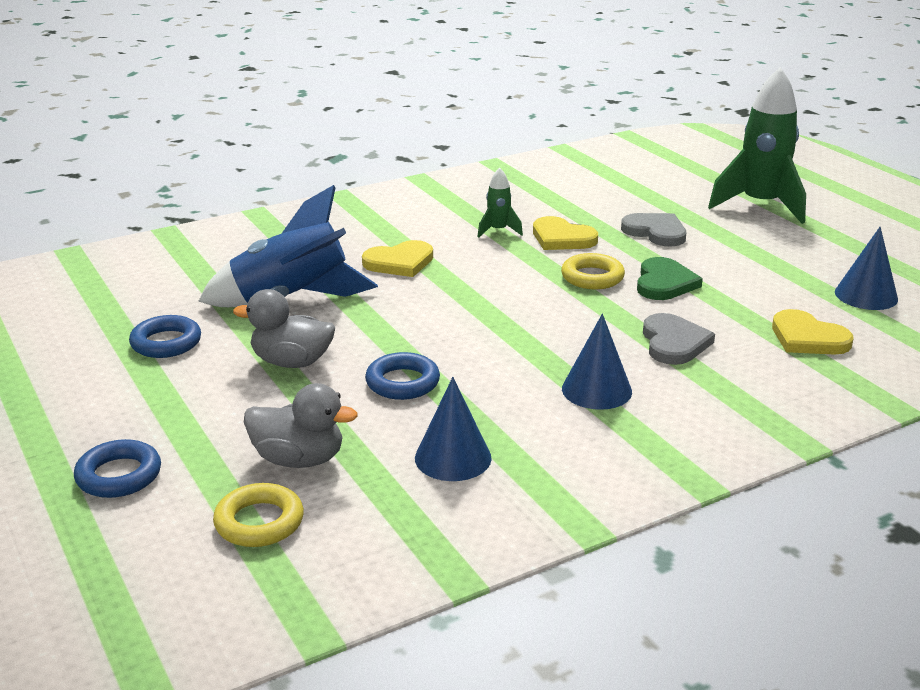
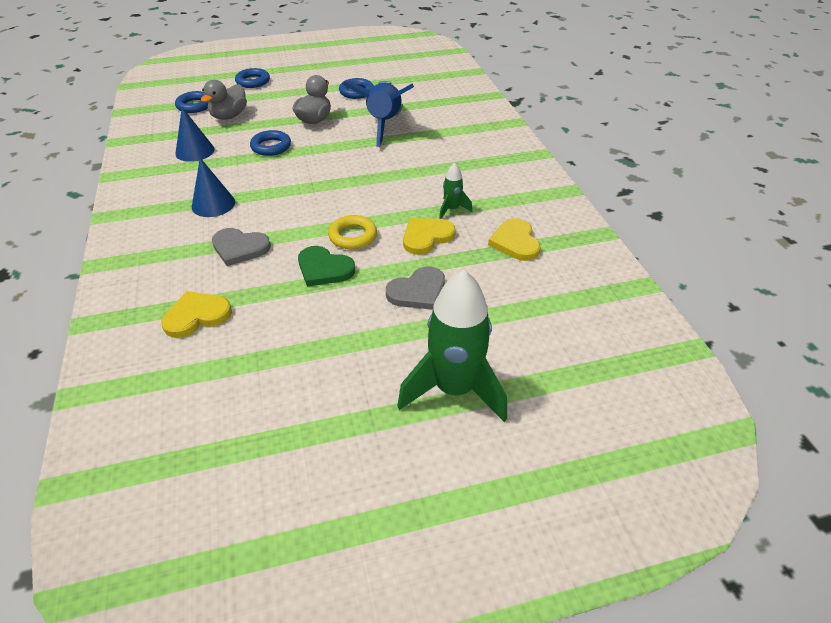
camera: 105 degrees right, 15 degrees up
yellow ring [213,483,304,547] -> blue ring [175,91,208,113]
yellow heart [362,240,433,277] -> yellow heart moved to [488,218,540,261]
blue cone [835,227,898,310] -> none

